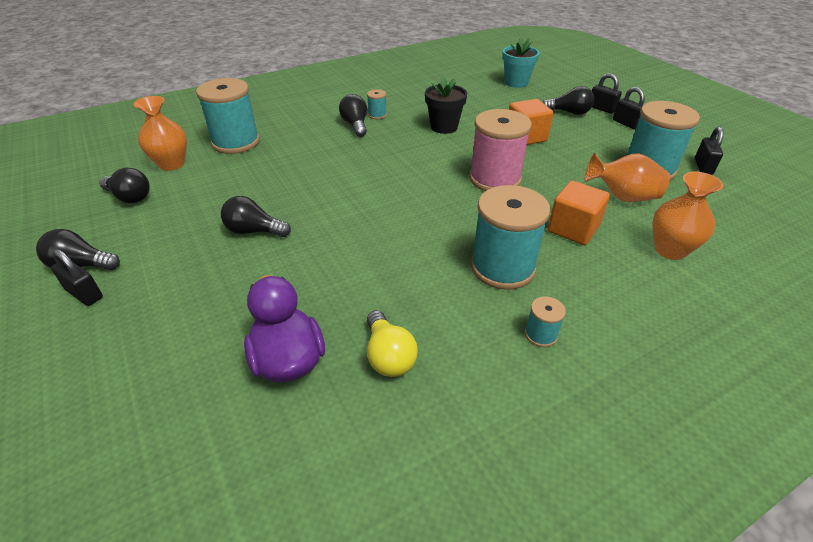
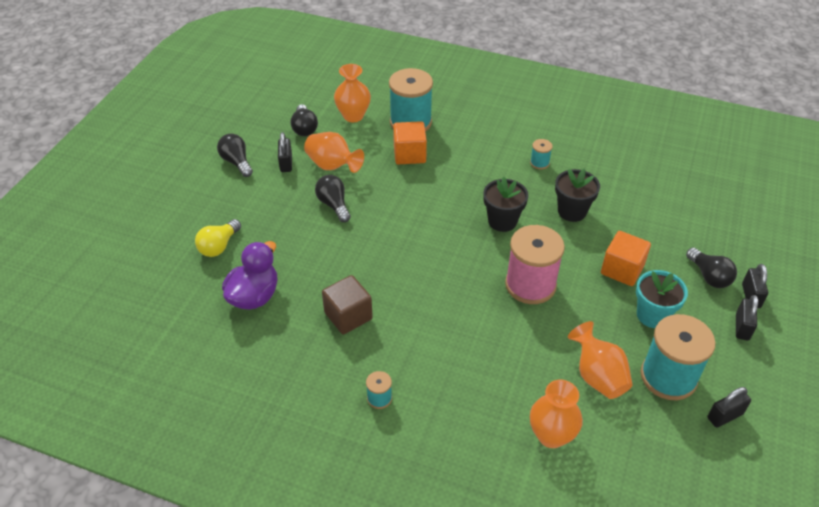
camera: 50 degrees right, 5 degrees up
black padlock [51,249,103,306] -> black padlock moved to [278,132,292,172]
black light bulb [339,94,367,137] -> none
yellow light bulb [367,310,418,377] -> yellow light bulb moved to [195,219,241,257]
turquoise spool [471,185,550,290] -> none
turquoise flower pot [502,37,540,88] -> turquoise flower pot moved to [636,270,688,328]
orange cube [548,181,610,245] -> orange cube moved to [393,121,427,164]
none -> orange vase [304,132,364,173]
none -> brown cube [322,275,373,335]
none -> black flower pot [483,177,528,232]

